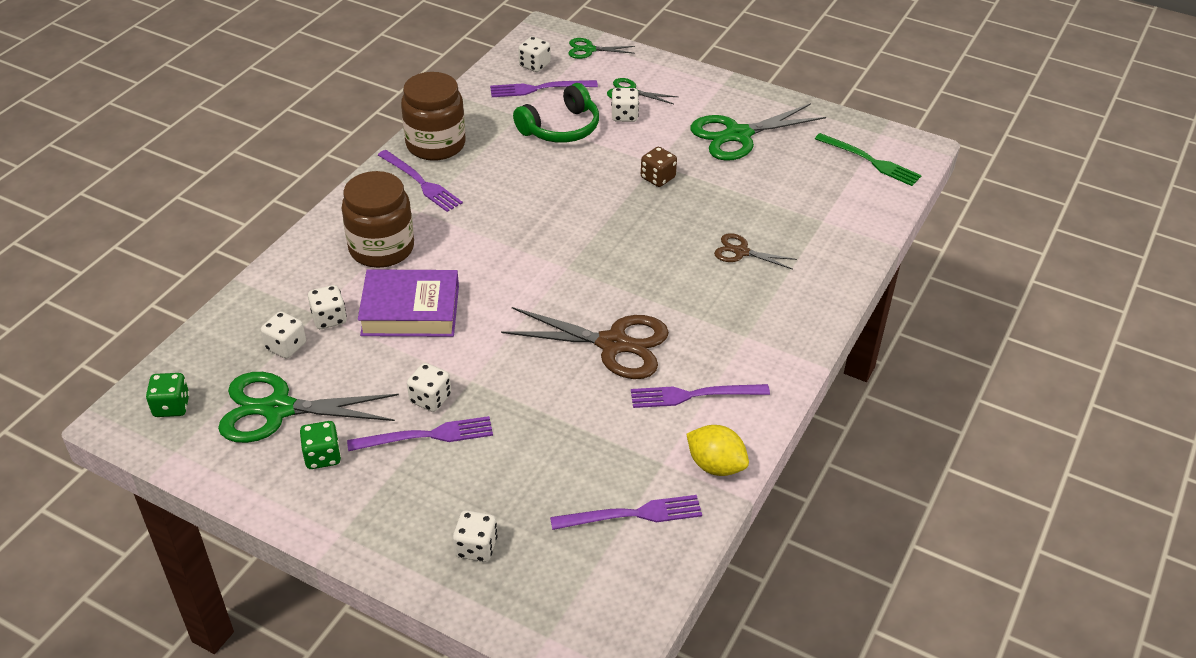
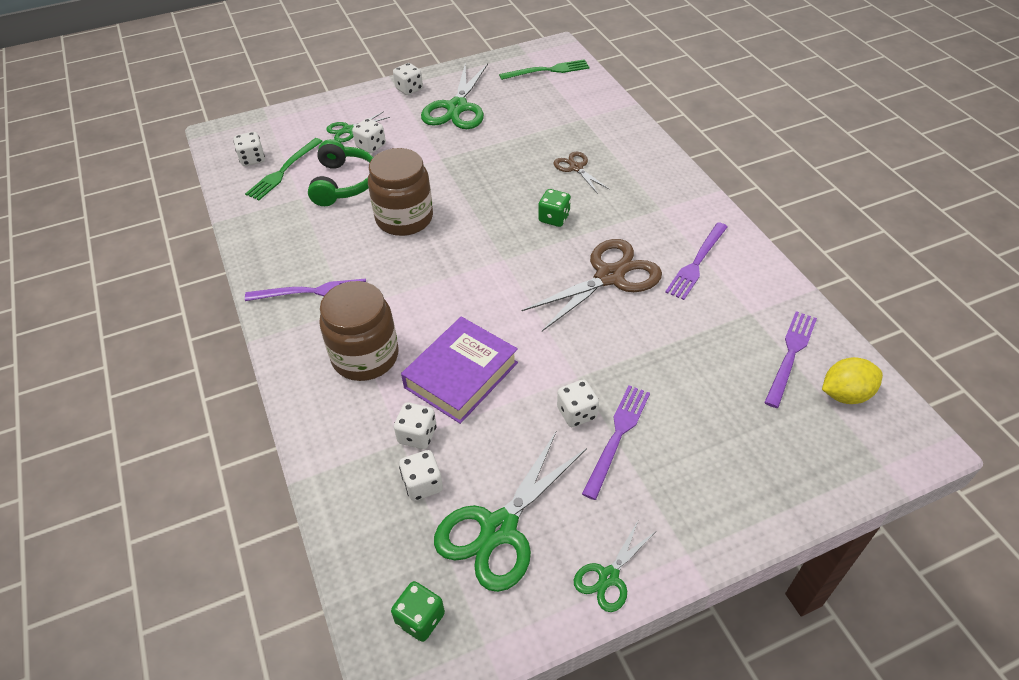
camera: 50 degrees left, 5 degrees up
green dice [300,421,341,469] -> green dice moved to [538,189,571,227]
brown jar [401,72,465,161] -> brown jar moved to [368,148,433,236]
white dice [453,510,498,562] -> white dice moved to [393,63,423,95]
purple fork [490,80,598,97] -> green fork [245,138,323,200]
green scissors [568,38,635,59] -> green scissors moved to [574,521,656,612]
brown dice [641,147,677,187] -> none
yellow lemon [686,425,749,476] -> yellow lemon moved to [822,357,883,404]
brown scissors [714,233,797,270] -> brown scissors turned 90 degrees clockwise [554,152,610,194]

